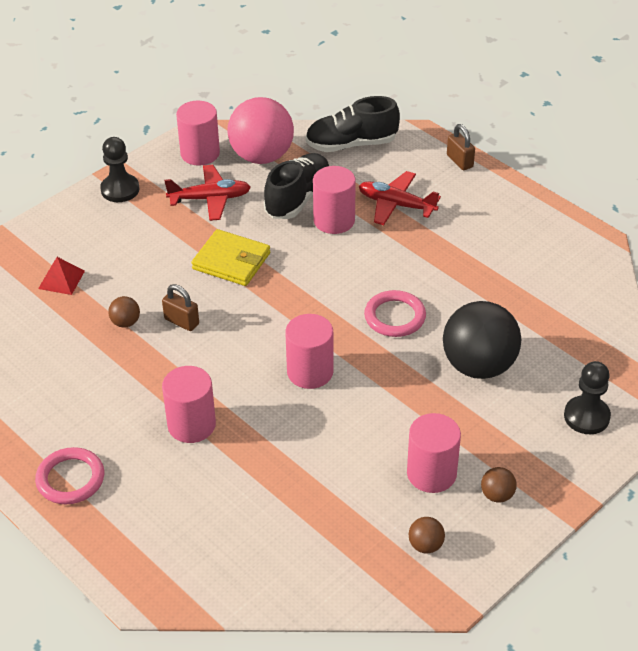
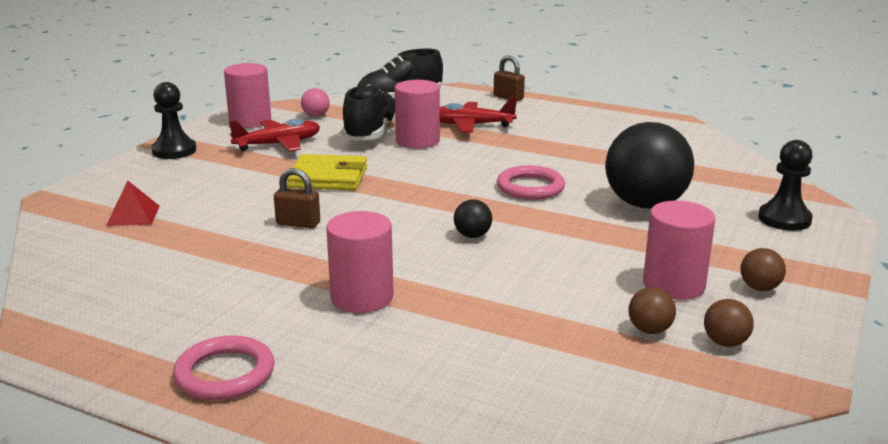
camera: 20 degrees left, 20 degrees down
brown ball [108,296,140,328] -> brown ball moved to [629,287,676,334]
pink ball [228,97,294,164] -> pink ball [301,88,330,117], size x0.42
pink cylinder [285,314,334,389] -> black ball [454,199,492,238]

